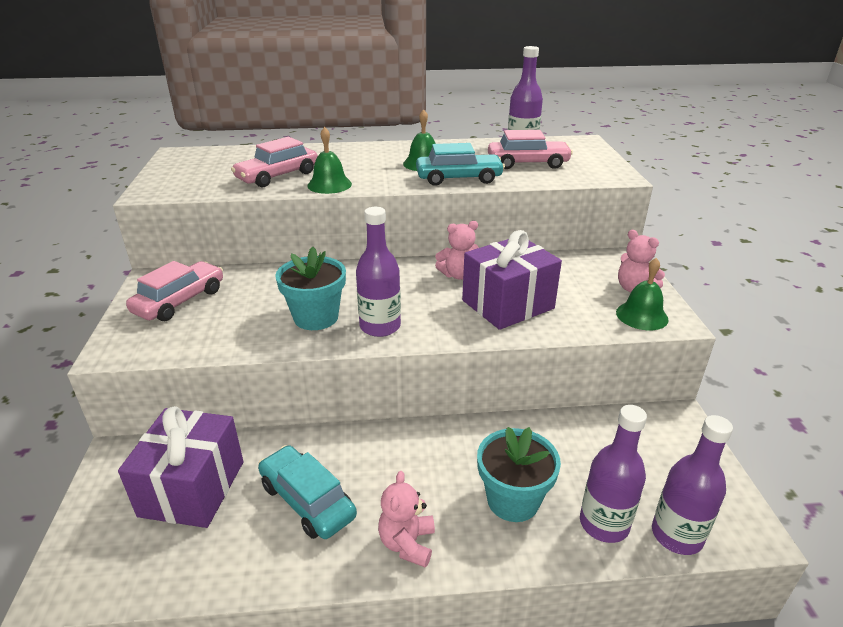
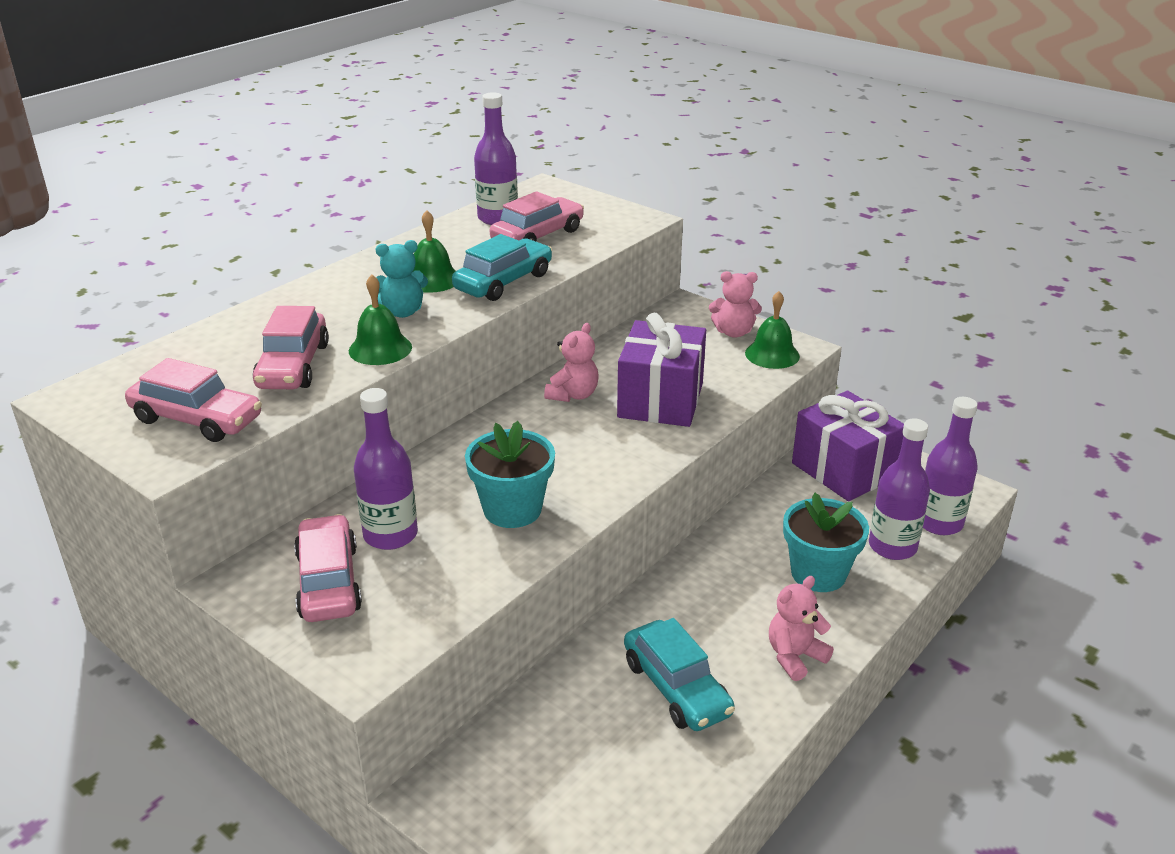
camera: 45 degrees left, 0 degrees up
purple gift [118,406,244,528] -> purple gift moved to [792,391,904,501]
turquoise car [258,445,357,539] -> turquoise car turned 120 degrees counterclockwise [624,618,735,731]
purple bottle [356,207,401,337] -> purple bottle moved to [354,388,418,550]
pink teddy bear [378,471,435,568] -> pink teddy bear turned 90 degrees clockwise [769,576,834,681]
none -> pink car [125,358,262,442]
none -> turquoise teddy bear [376,240,428,318]

